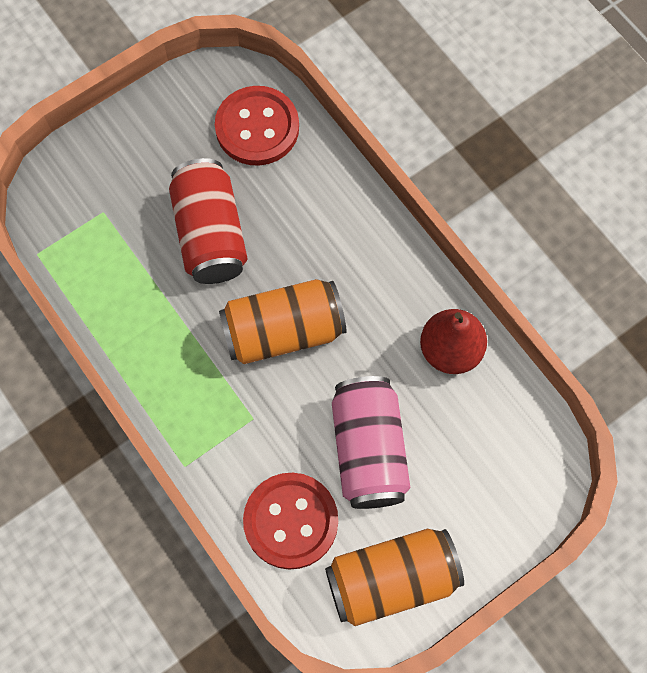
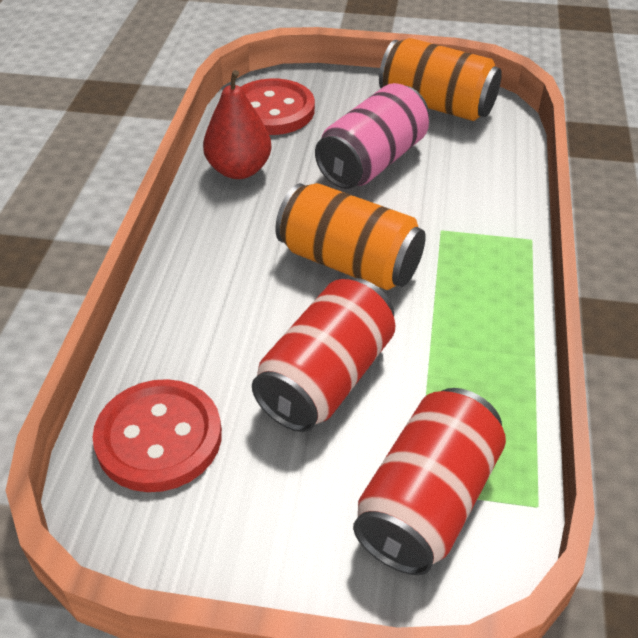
camera: 135 degrees left, 25 degrees down
red button [243,473,338,570] -> red button moved to [241,78,315,135]
none -> red can [353,388,506,575]

